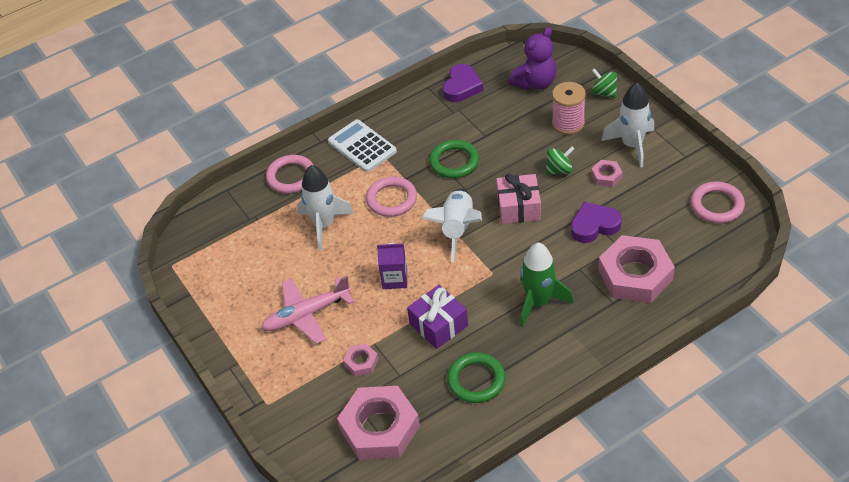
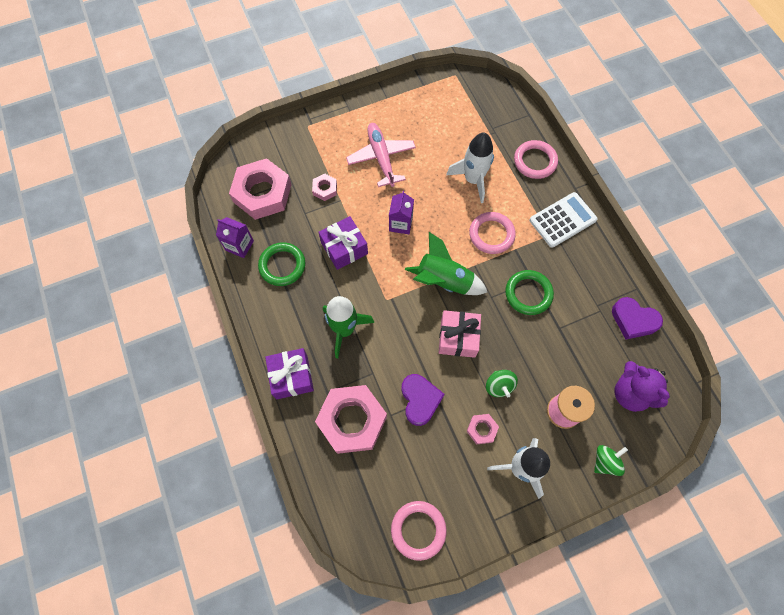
camera: 95 degrees right, 20 degrees up
white rocket [422,189,482,263] -> green rocket [405,232,487,295]
none -> purple carton [216,217,254,258]
none -> purple gift [265,348,314,399]

